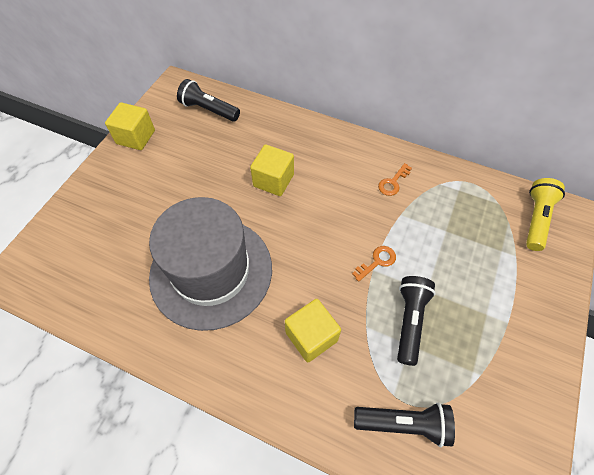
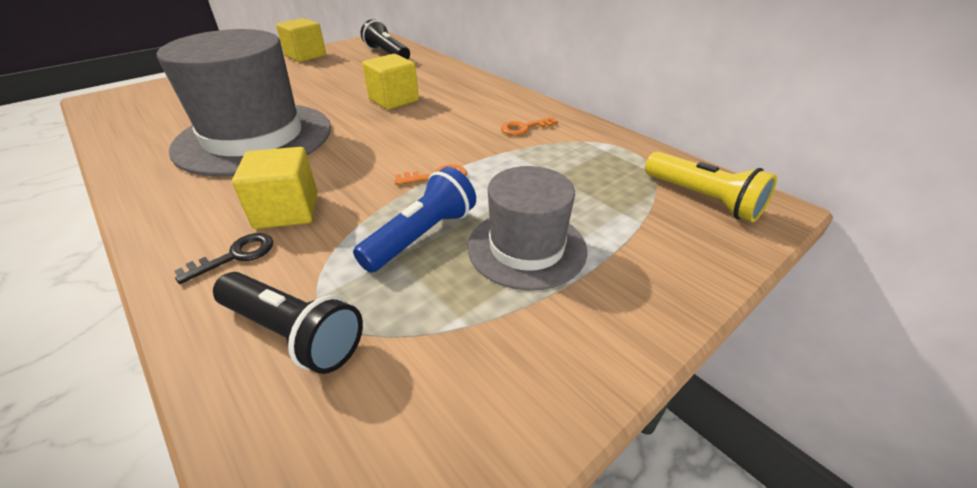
camera: 25 degrees right, 20 degrees down
black flashlight [397,276,436,366] -> blue flashlight [353,167,476,273]
yellow flashlight [526,178,565,251] -> yellow flashlight turned 90 degrees clockwise [645,152,777,222]
none -> black key [174,233,273,284]
none -> grey hat [467,166,587,291]

